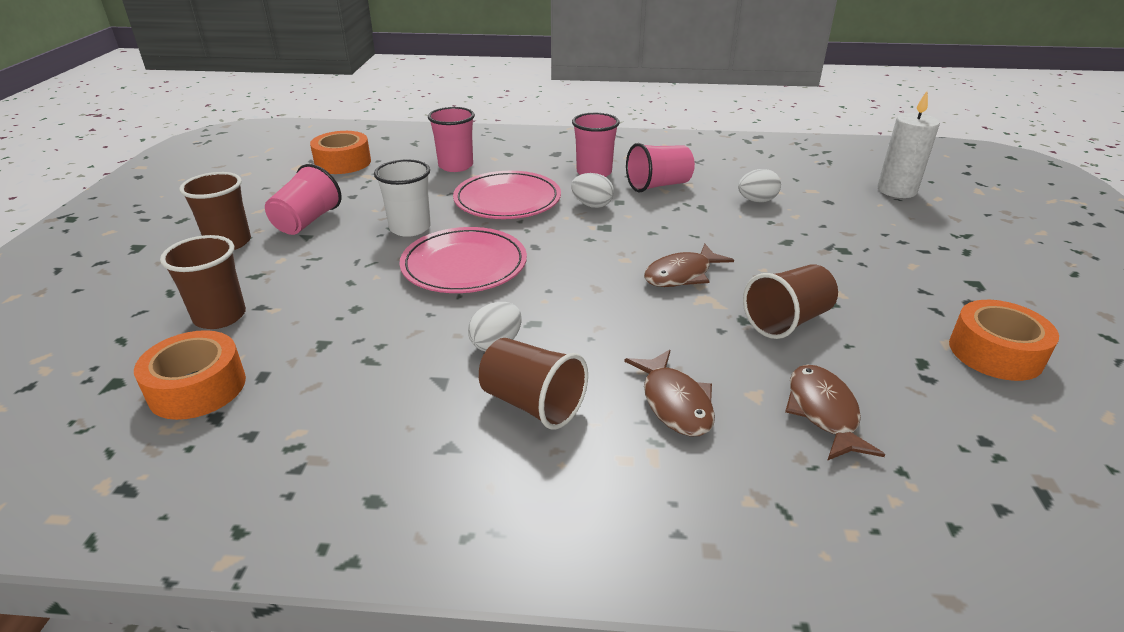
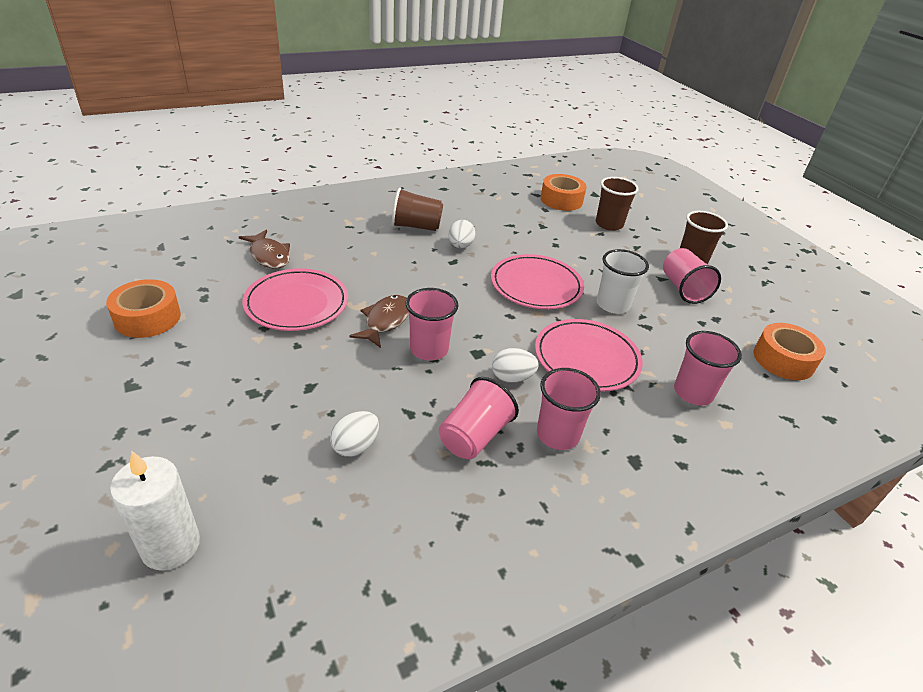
camera: 145 degrees right, 5 degrees up
brown fish [624,350,715,436] -> none
brown cup [743,264,838,339] -> pink plate [242,269,348,331]
none -> pink cup [406,288,458,360]

